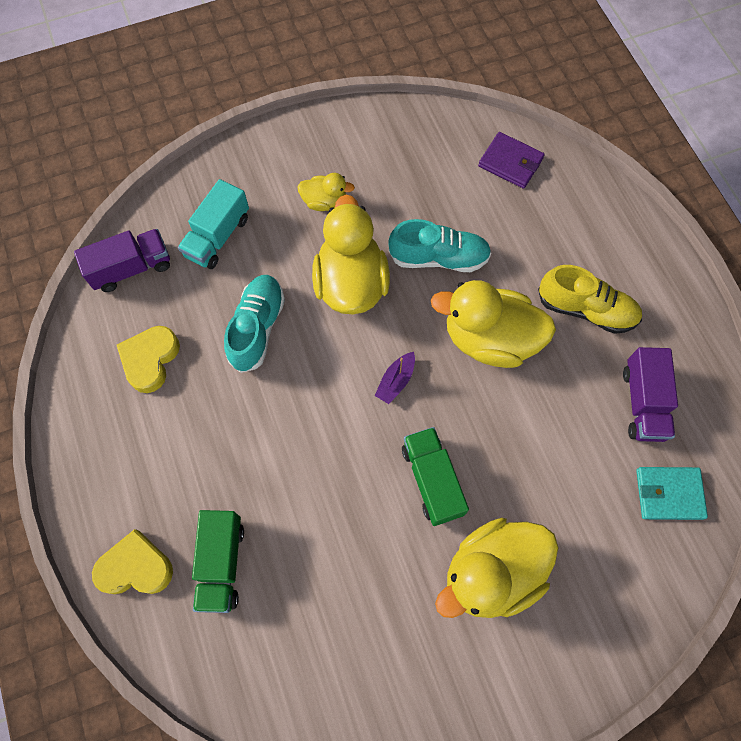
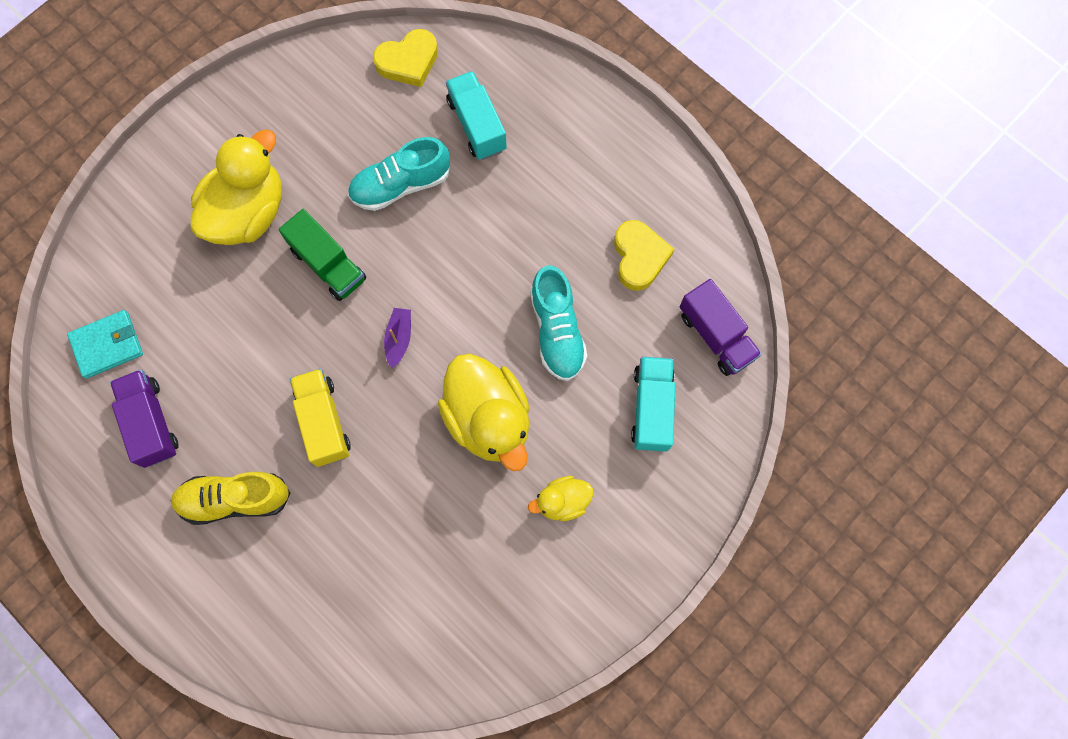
camera: 155 degrees right, 5 degrees up
purple truck [74,229,170,292] -> purple truck turned 75 degrees counterclockwise [680,279,762,376]
yellow heart [92,529,173,594] -> yellow heart moved to [373,29,438,87]
green truck [192,510,244,613] -> turquoise truck [446,71,507,160]
turquoise shoe [388,219,491,272] -> turquoise shoe moved to [348,137,450,211]
yellow duck [431,280,556,368] -> yellow truck [290,368,351,467]
purple wallet [478,132,545,189] -> none

